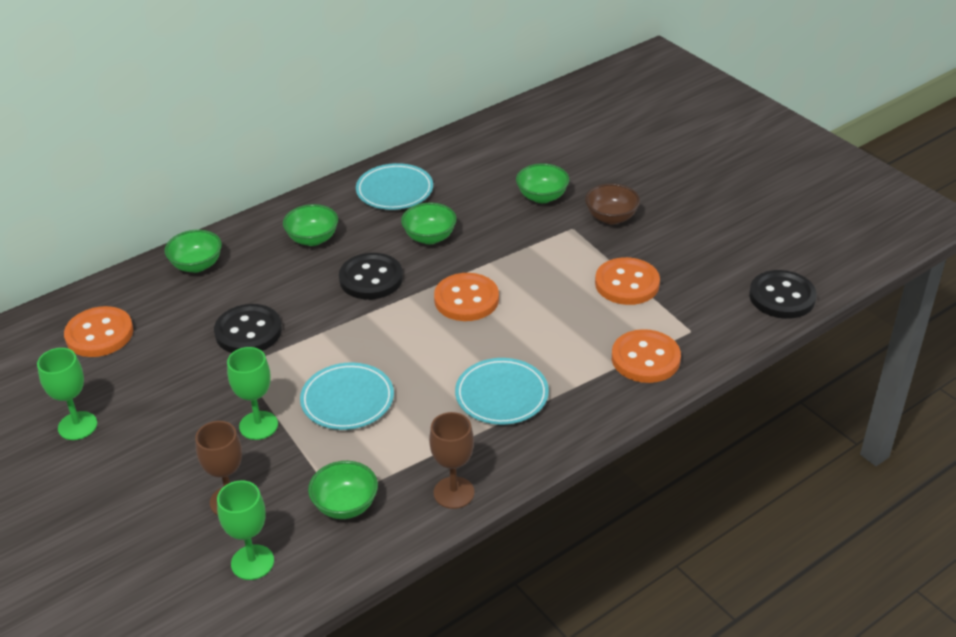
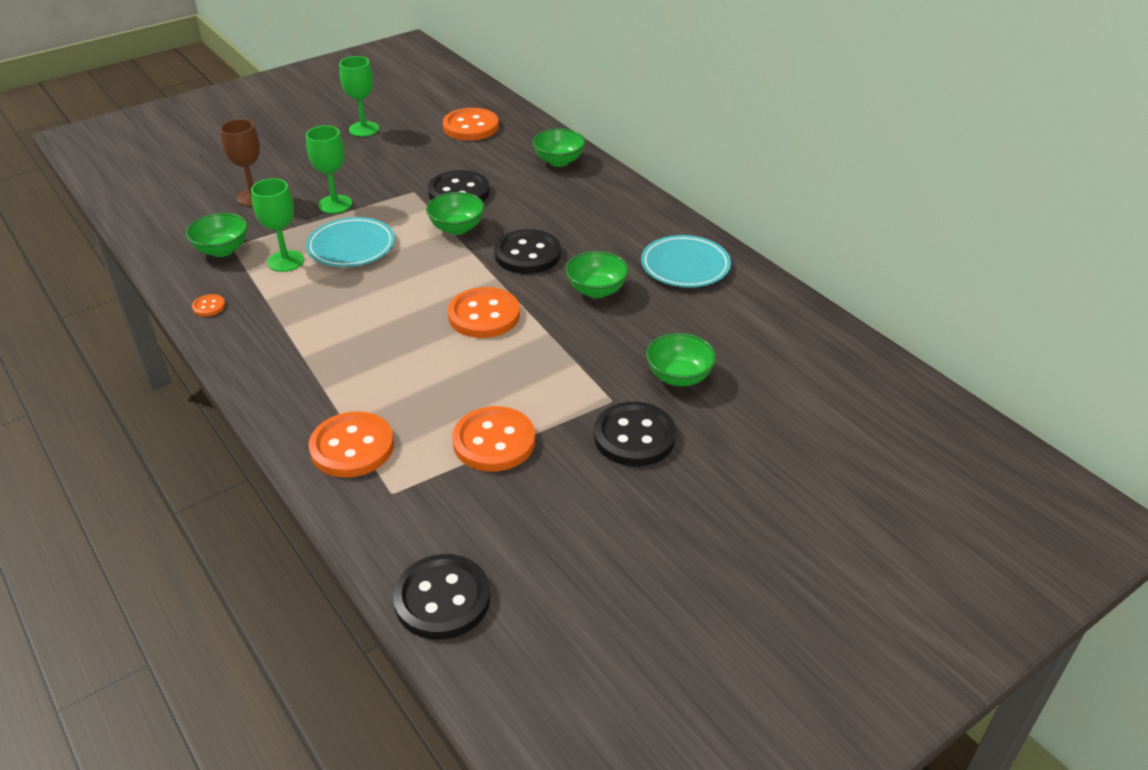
camera: 90 degrees right, 0 degrees up
green goblet [217,480,274,580] -> green goblet moved to [251,178,304,272]
green bowl [283,204,338,246] -> green bowl moved to [426,192,485,235]
brown goblet [429,412,474,509] -> orange button [192,294,225,317]
turquoise plate [455,358,549,425] -> none
brown bowl [585,183,640,224] -> black button [594,402,676,466]

